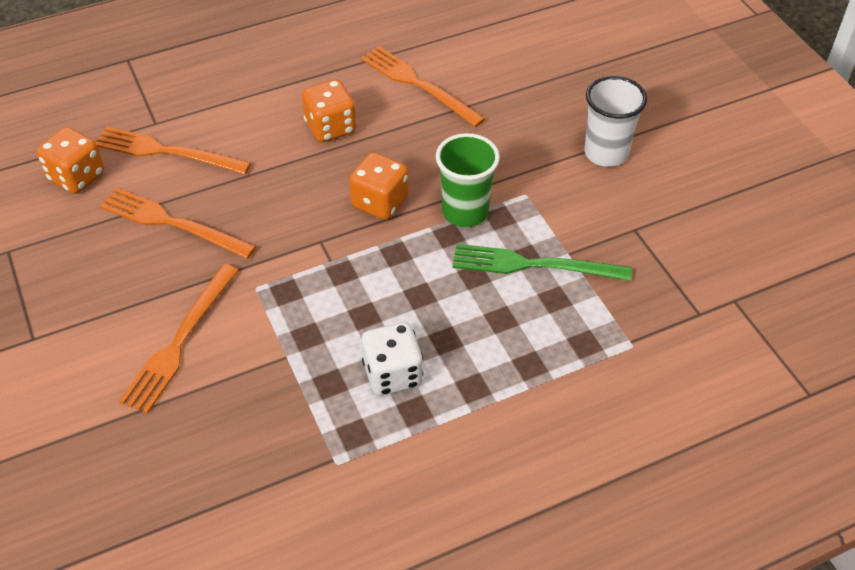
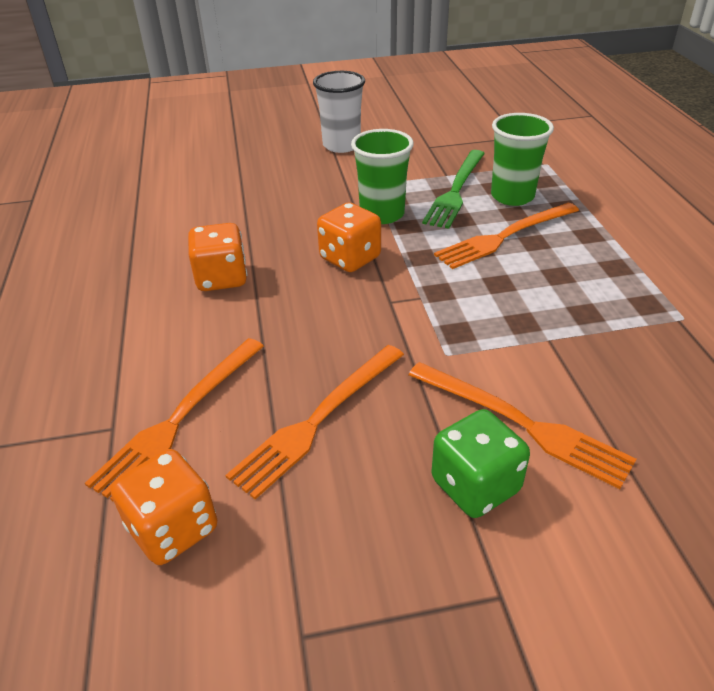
camera: 75 degrees left, 10 degrees down
orange fork [361,46,485,127] -> orange fork moved to [434,203,579,269]
white dice [361,322,423,396] -> none
none -> green dice [432,409,530,518]
none -> green cup [491,113,554,206]

